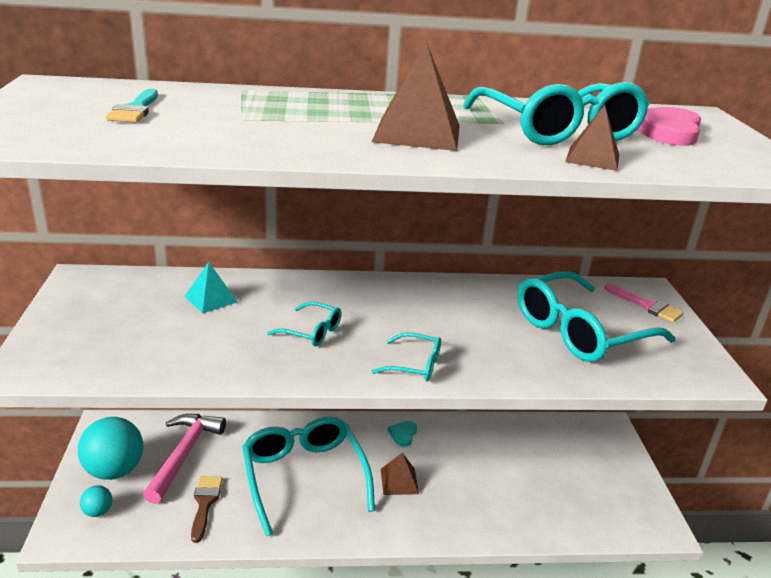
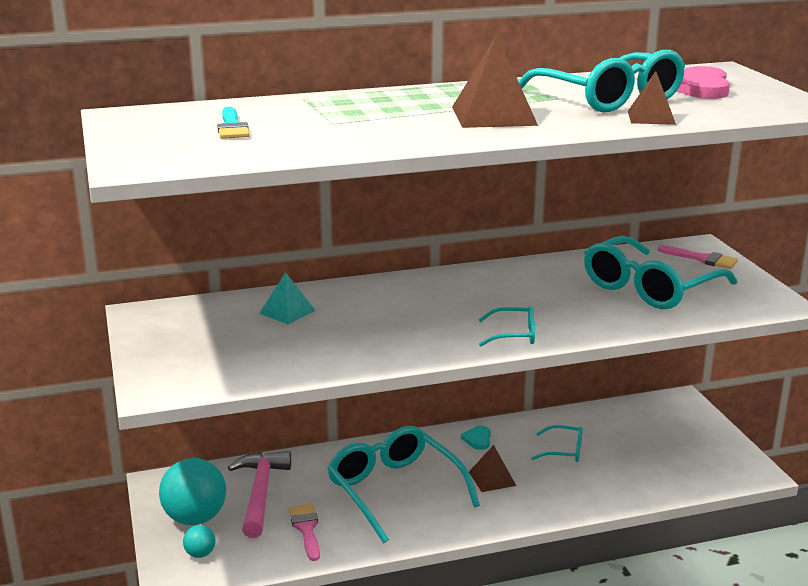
camera: 10 degrees left, 5 degrees down
brown brush [191,476,223,543] -> pink brush [289,504,320,561]
turquoise glasses [267,302,342,346] -> turquoise glasses moved to [531,425,583,462]

